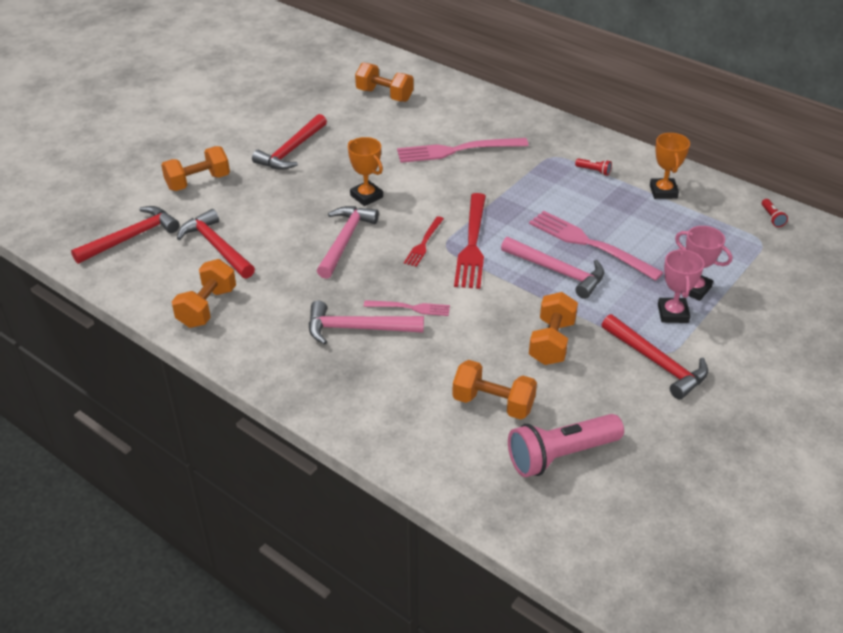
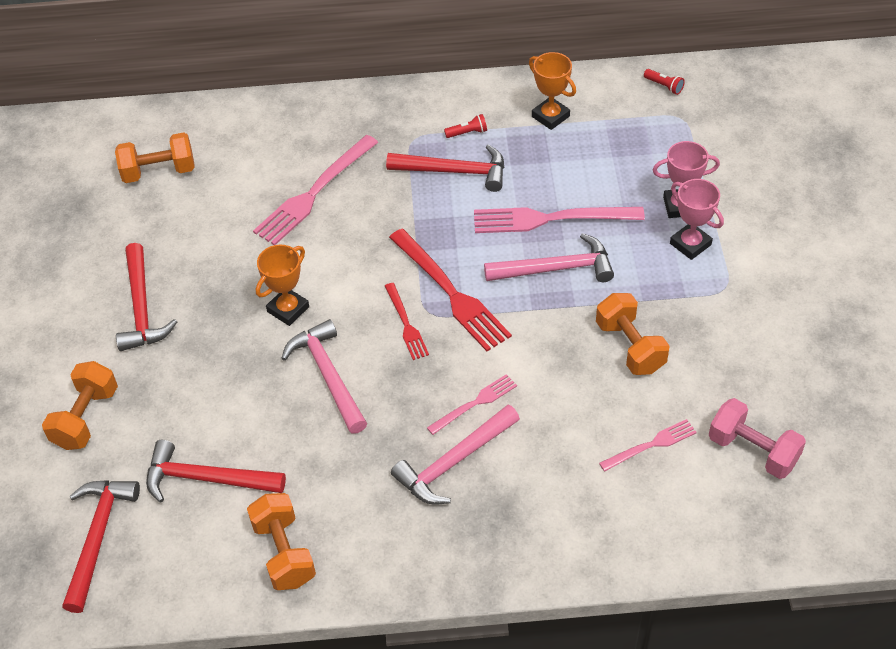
camera: 40 degrees left, 10 degrees up
orange trophy [348,137,383,206] -> orange trophy turned 60 degrees counterclockwise [256,245,309,326]
orange dumbbell [452,360,537,420] -> pink fork [599,419,697,472]
pink flashlight [508,414,624,477] -> pink dumbbell [709,398,806,479]
red hammer [602,314,708,400] -> red hammer moved to [386,144,504,192]

